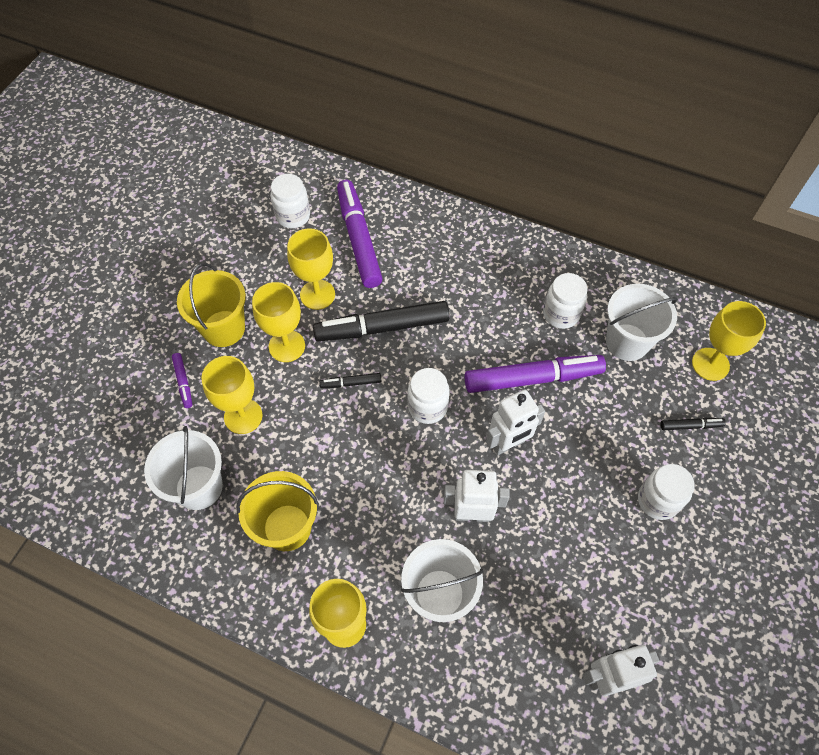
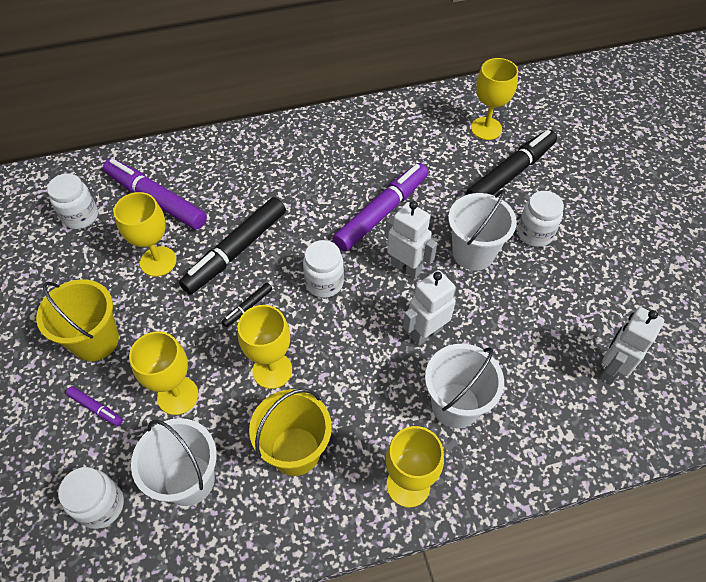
camera: 40 degrees left, 5 degrees down
yellow goblet [252,282,305,362] -> yellow goblet moved to [238,305,292,389]
white robot [486,390,545,455] -> white robot turned 75 degrees counterclockwise [385,201,437,279]
white jar [543,273,587,329] -> white jar moved to [58,467,124,529]
white bucket [606,284,678,361] -> white bucket moved to [448,189,517,271]
black marker [660,418,726,430] -> black marker [466,130,557,195], size x2.28

